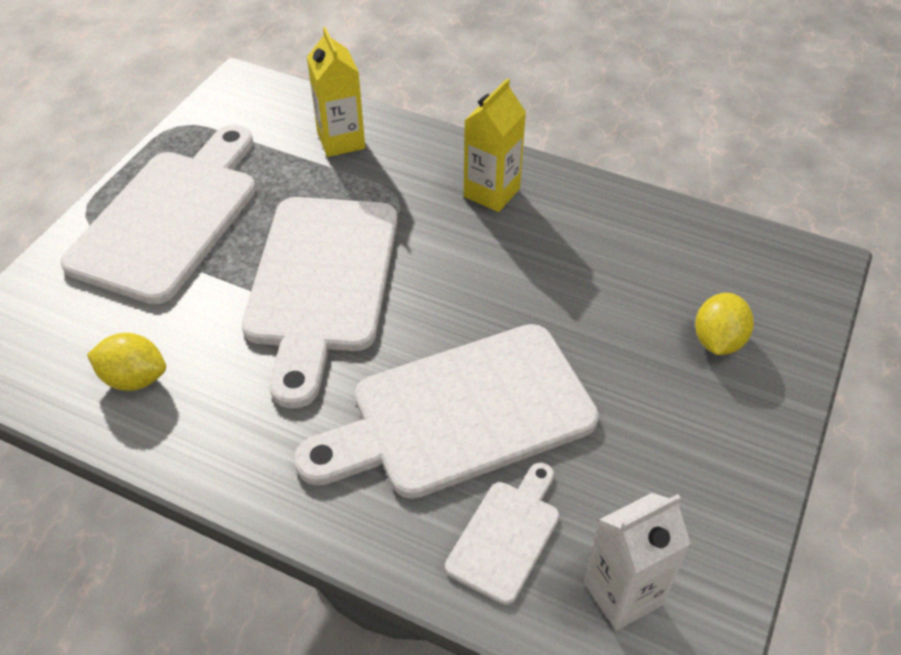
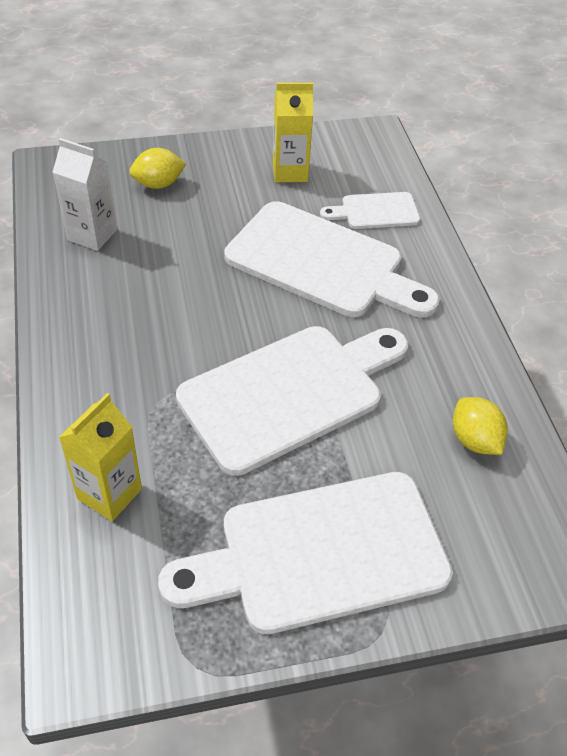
camera: 130 degrees left, 0 degrees up
yellow carton [464,78,526,212] -> yellow carton moved to [273,83,313,182]
white carton [584,493,691,631] -> white carton moved to [53,138,117,251]

